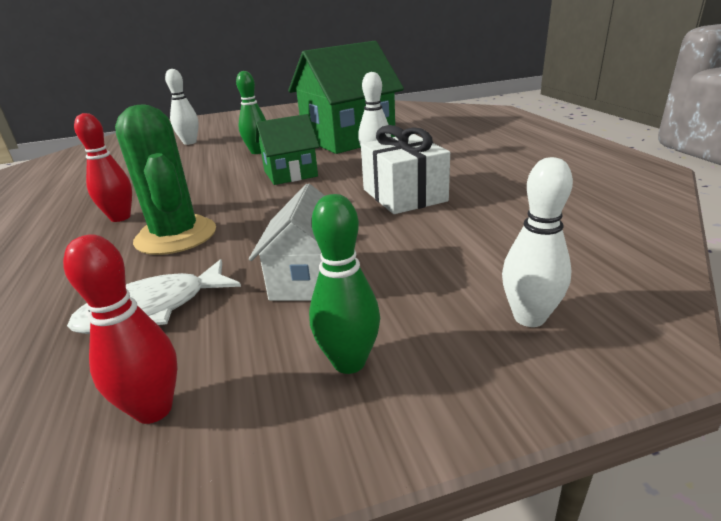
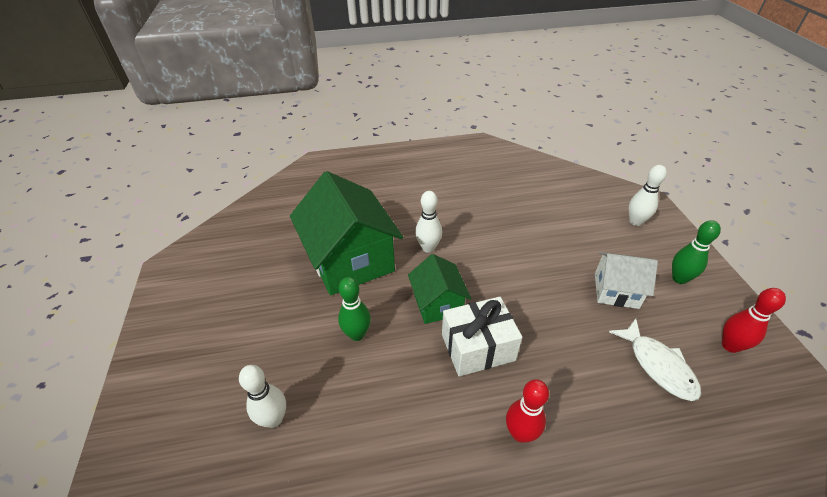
camera: 85 degrees left, 15 degrees up
green cactus [115,104,216,255] -> none
white gift [361,125,450,214] -> white gift moved to [442,297,523,376]

